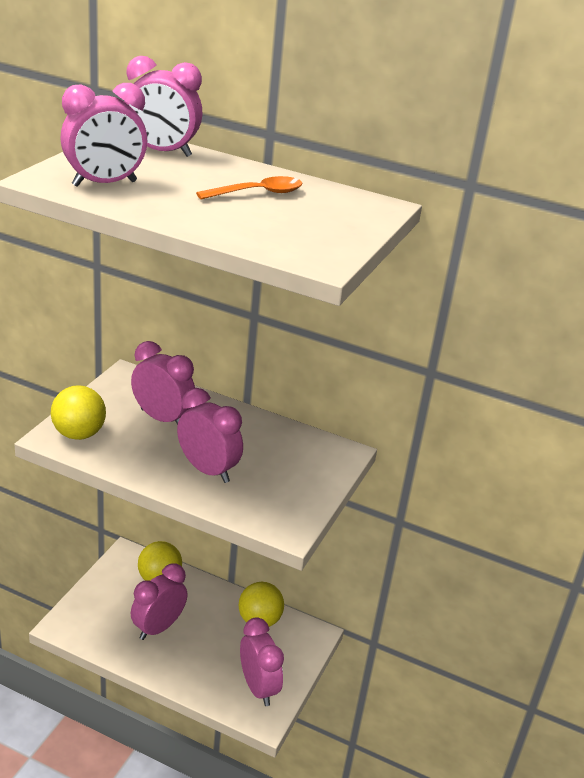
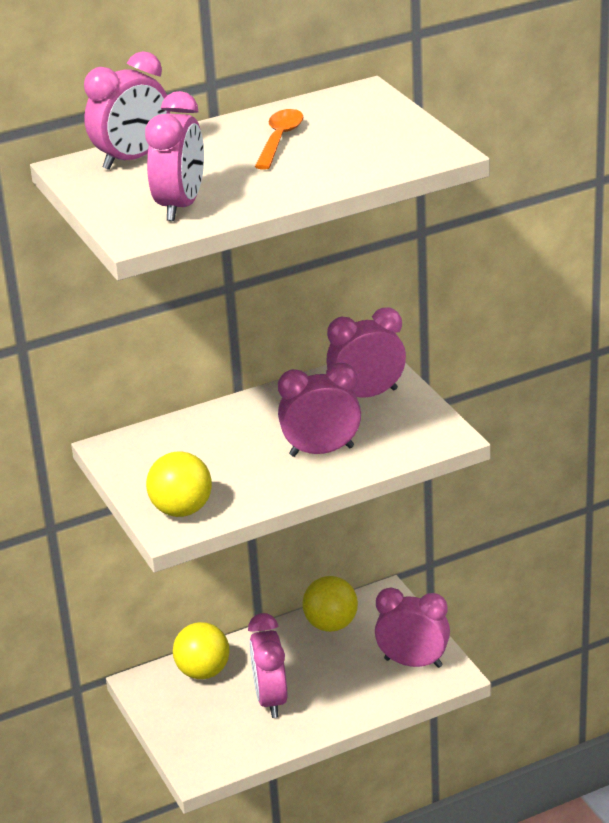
camera: 45 degrees left, 0 degrees up
pink clock [131,341,195,425] -> pink clock moved to [326,308,406,398]

